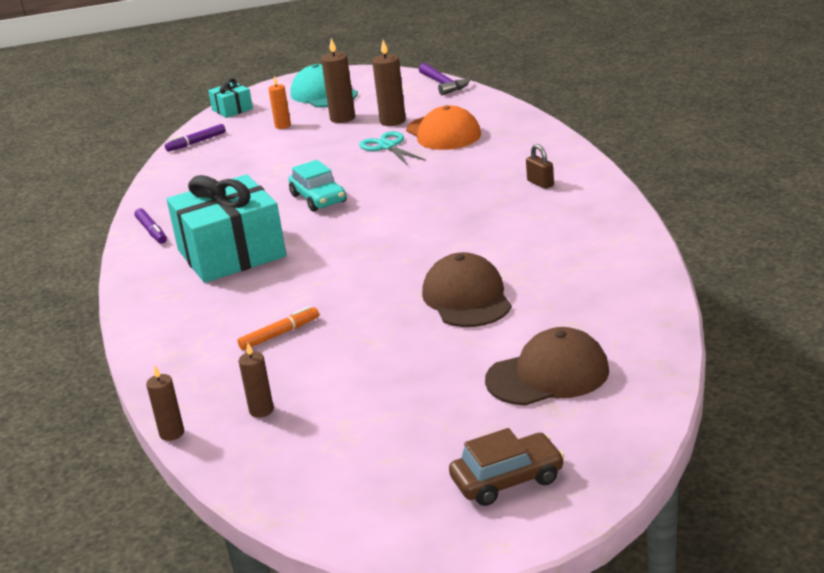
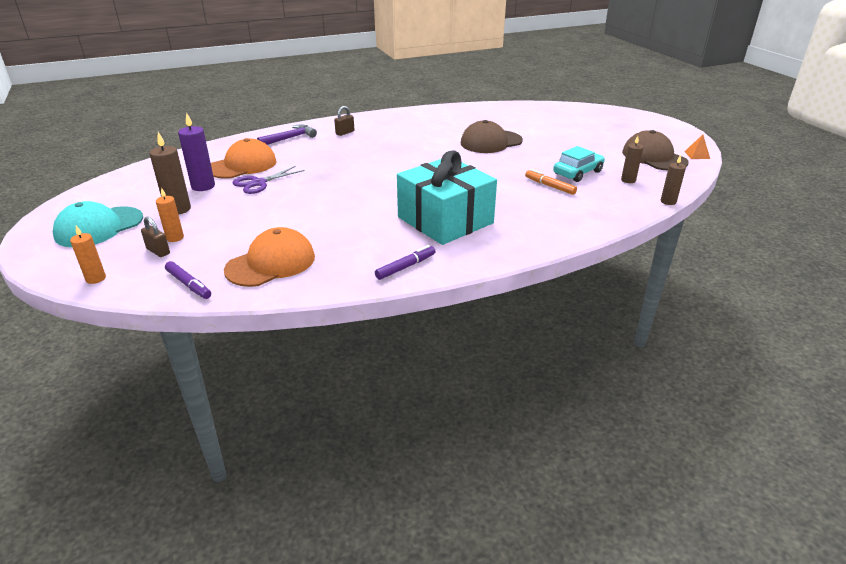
camera: 105 degrees left, 5 degrees up
turquoise gift [208,78,253,118] -> orange candle [70,226,106,284]
turquoise car [288,160,347,212] -> turquoise car moved to [553,146,605,182]
turquoise scissors [359,131,426,166] -> purple scissors [233,166,304,194]
brown candle [372,40,406,126] -> purple candle [178,112,215,191]
purple hammer [419,63,470,96] -> purple hammer moved to [257,124,317,145]
brown car [449,428,564,506] -> none
brown cap [485,327,609,406] -> brown cap moved to [622,130,689,170]
none -> brown padlock [141,216,170,257]
none -> orange cap [224,227,315,287]
none -> orange pyramid [684,135,710,159]

